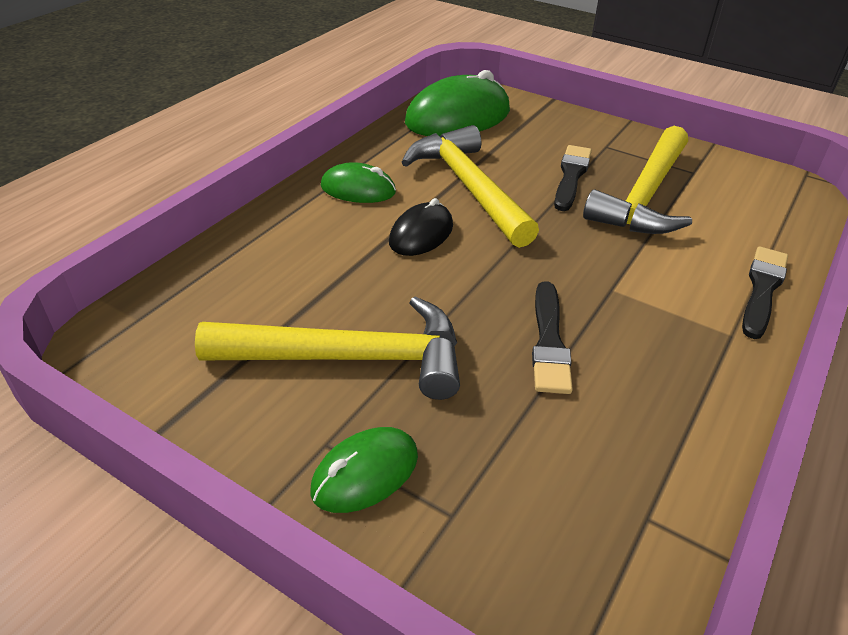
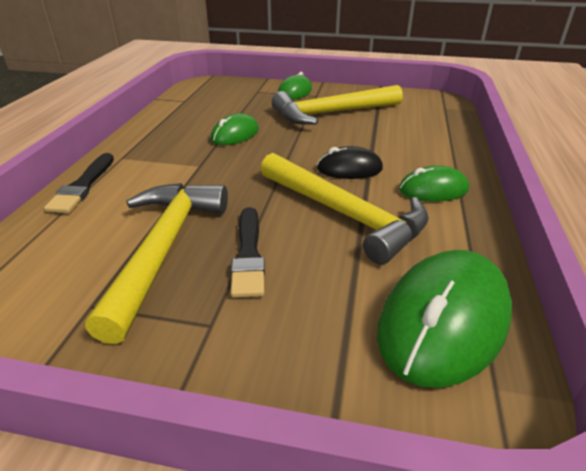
camera: 160 degrees right, 5 degrees down
black mouse [389,198,453,256] -> black mouse turned 75 degrees clockwise [317,146,383,179]
black brush [532,281,573,394] -> green mouse [211,113,259,145]

